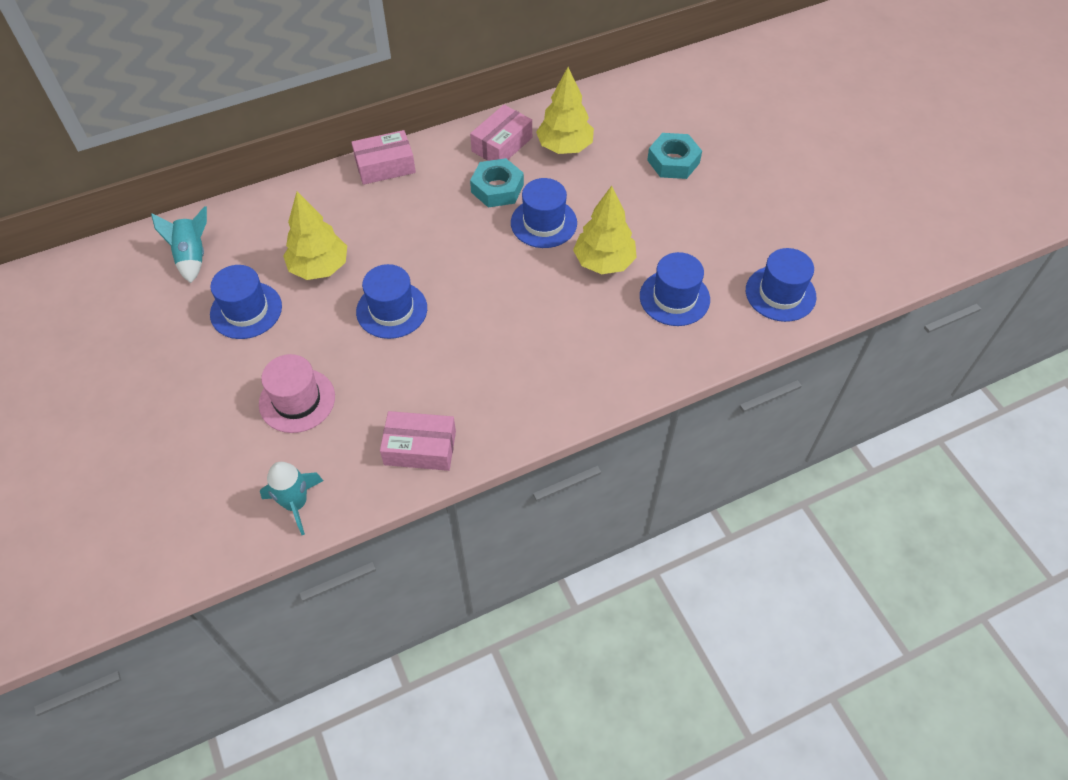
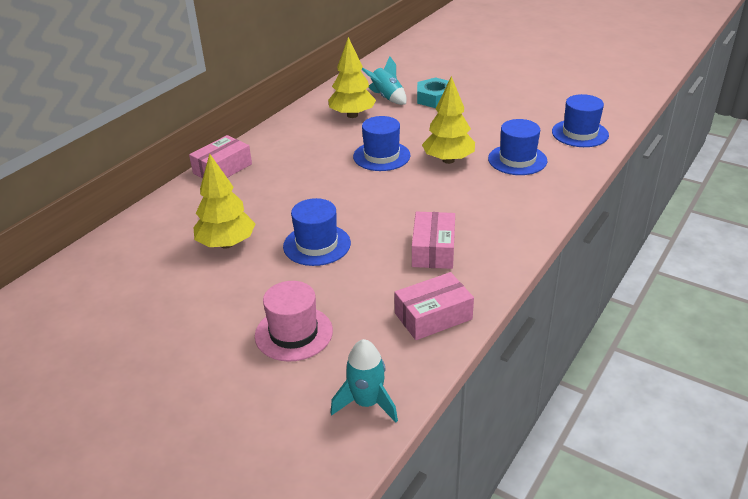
camera: 30 degrees left, 20 degrees down
turquoise rocket [151,206,207,283] -> turquoise rocket moved to [362,56,407,105]
blue hat [210,265,282,339] -> none
pink box [470,105,532,161] -> pink box moved to [412,212,455,269]
turquoise nut [470,158,524,208] -> none

